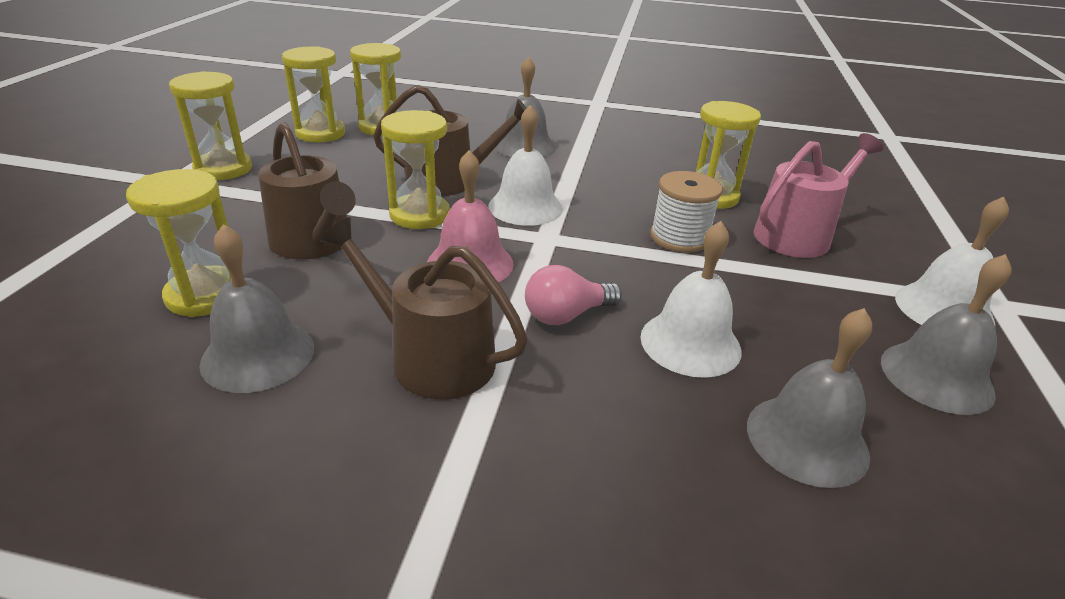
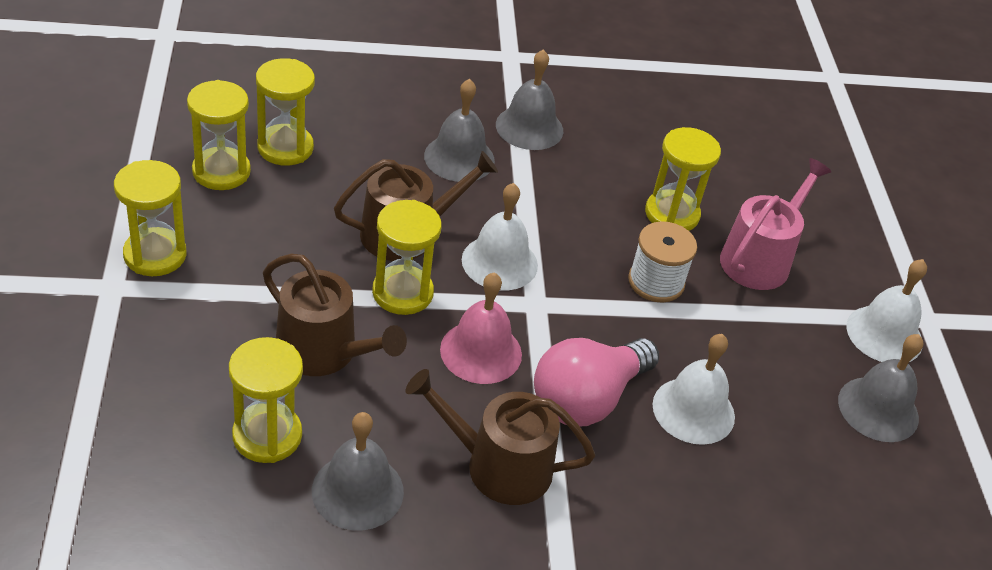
camera: 20 degrees left, 10 degrees up
pink light bulb [525,265,622,325] -> pink light bulb [534,338,659,426], size x1.67
grey bell [747,308,872,488] -> grey bell moved to [496,49,563,150]

